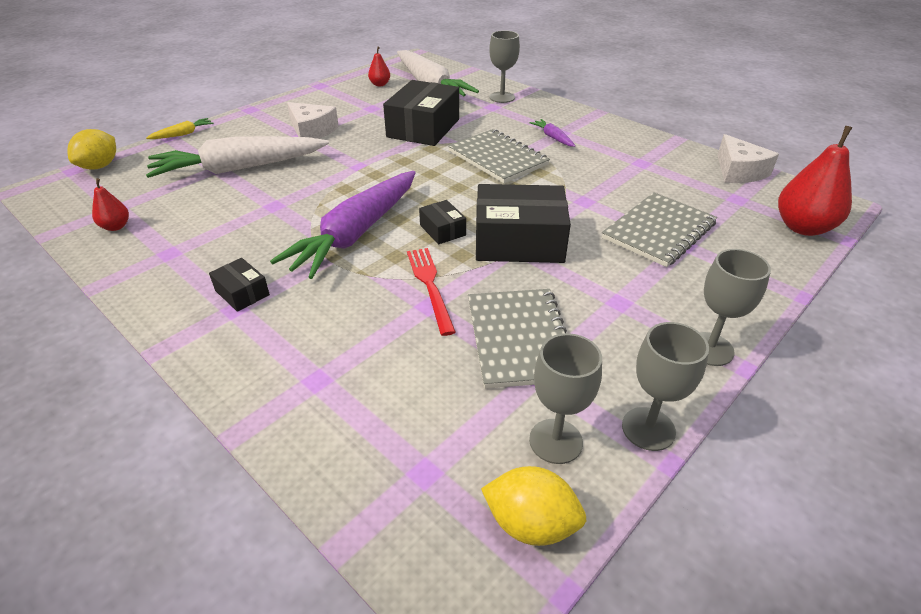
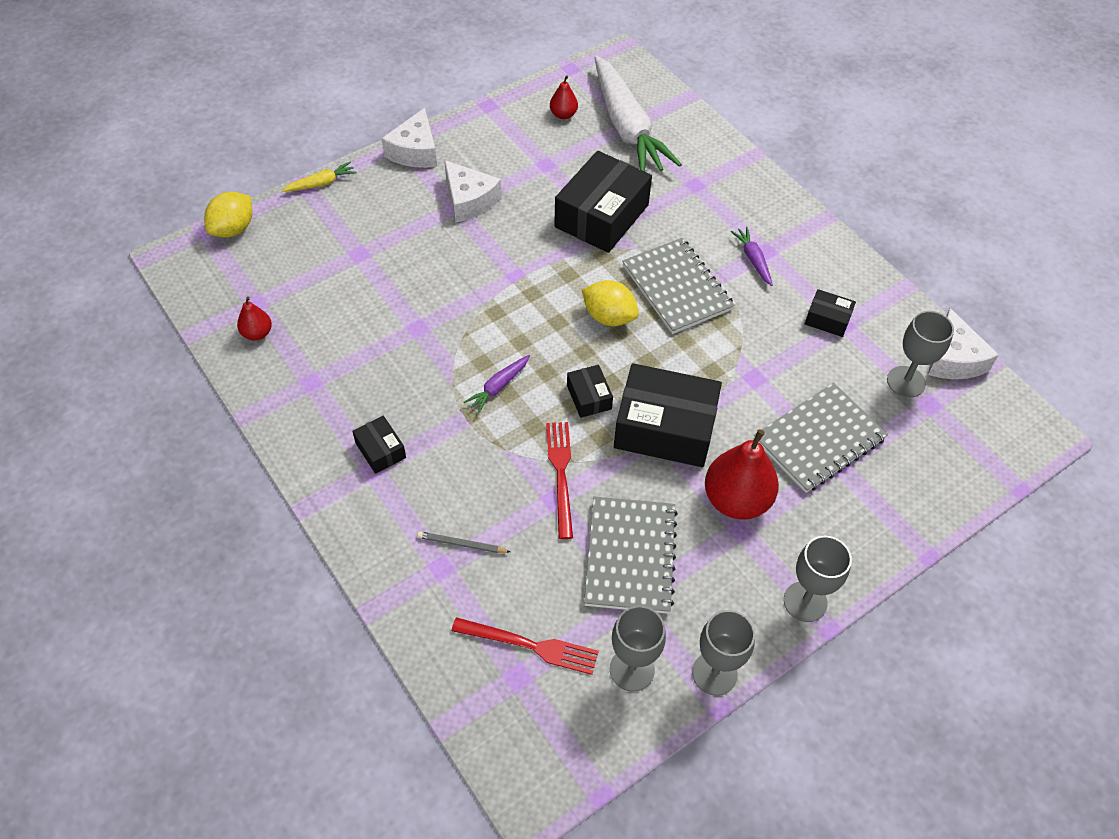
camera: 10 degrees right, 15 degrees up
white carrot [146,136,329,178] -> none
purple carrot [270,171,416,279] -> purple carrot [464,355,530,414], size x0.41
yellow lemon [481,466,586,546] -> yellow lemon moved to [582,280,639,326]
grey goblet [489,31,520,103] -> grey goblet moved to [887,311,954,398]
red pear [778,126,853,236] -> red pear moved to [705,429,779,520]
none -> white cheese [381,108,437,168]
none -> grey pencil [417,531,510,553]
none -> red fork [451,617,599,675]
none -> black box [805,289,856,337]

